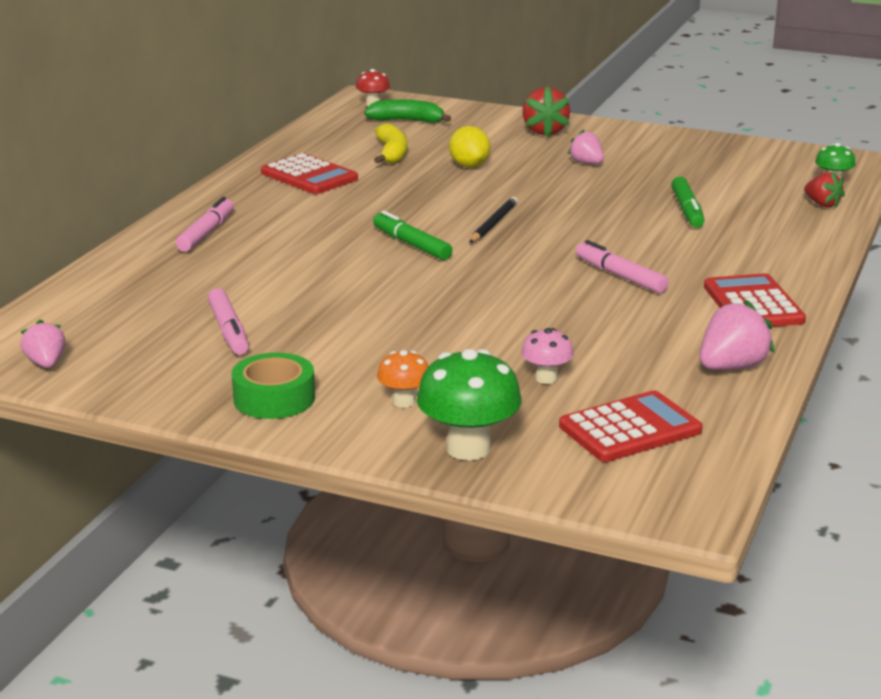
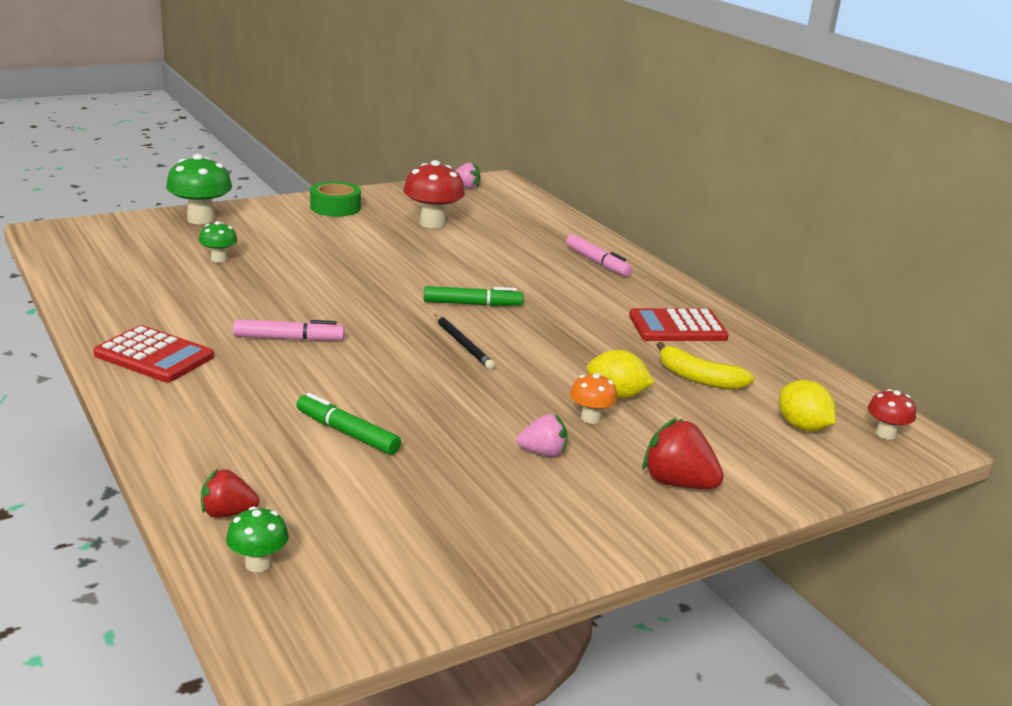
camera: 125 degrees right, 0 degrees up
pink marker [208,288,249,355] -> red mushroom [403,160,465,228]
green banana [364,99,451,123] -> yellow lemon [779,380,836,432]
orange mushroom [377,350,429,407] -> orange mushroom moved to [570,373,617,424]
pink mushroom [521,328,574,384] -> green mushroom [199,221,238,262]
red calculator [559,390,703,462] -> none
pink strawberry [700,300,775,370] -> none

